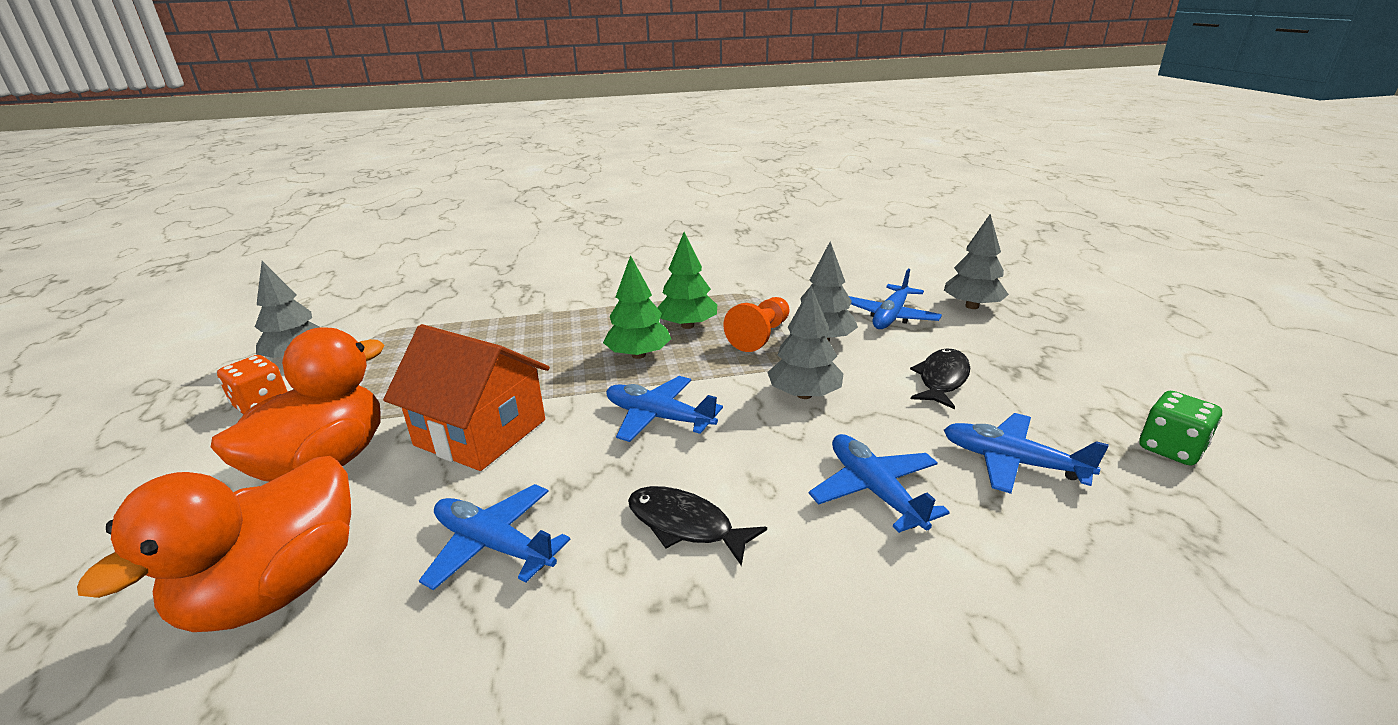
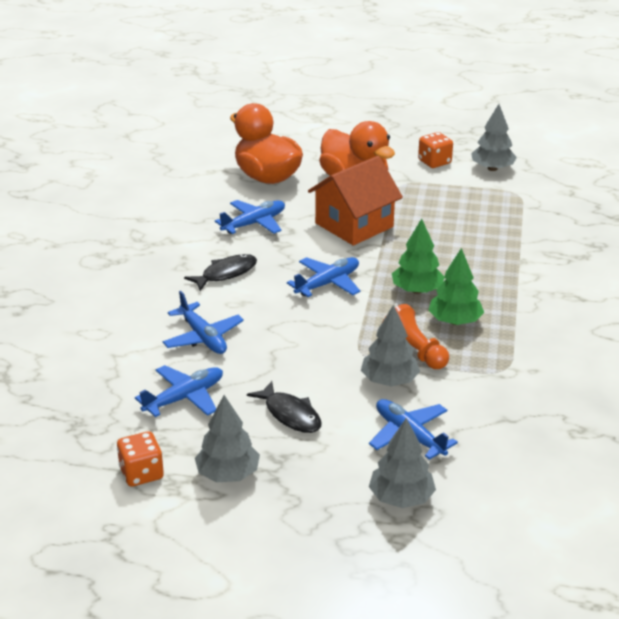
camera: 110 degrees right, 5 degrees up
grey tree [767,286,844,399] -> grey tree moved to [195,395,260,482]
blue plane [809,434,950,533] -> blue plane turned 60 degrees clockwise [162,291,244,354]
green dice [1140,391,1222,466] -> orange dice [117,431,164,486]

